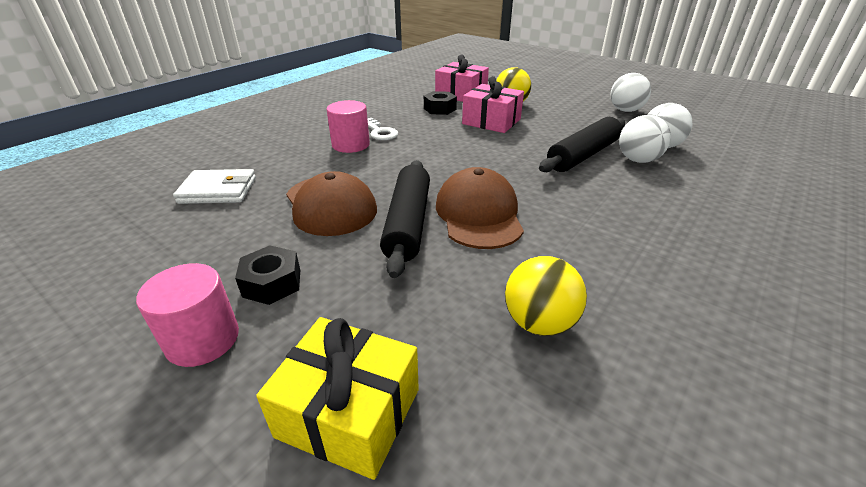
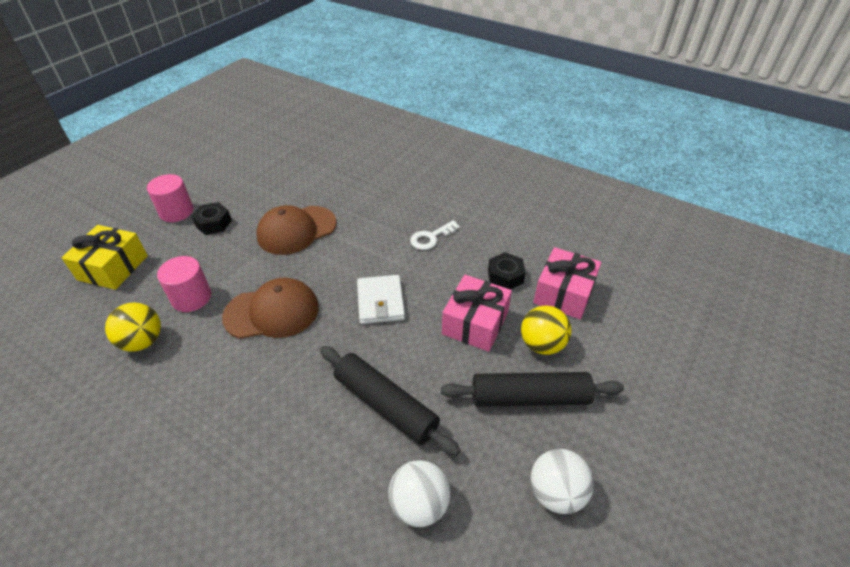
camera: 85 degrees right, 10 degrees up
white wallet [173,169,256,204] -> white wallet moved to [357,275,405,324]
pink cylinder [326,100,370,153] -> pink cylinder moved to [157,256,211,312]
black rolling pin [380,160,430,278] -> black rolling pin moved to [441,372,624,407]
white ball [619,115,671,163] -> none

